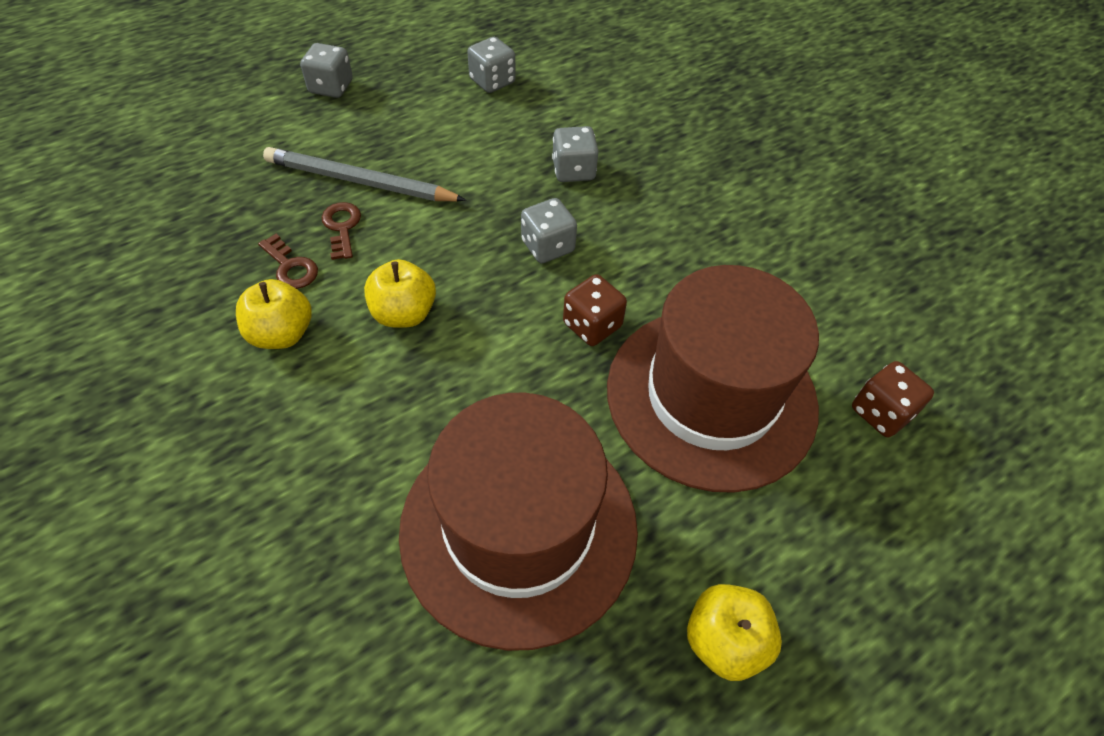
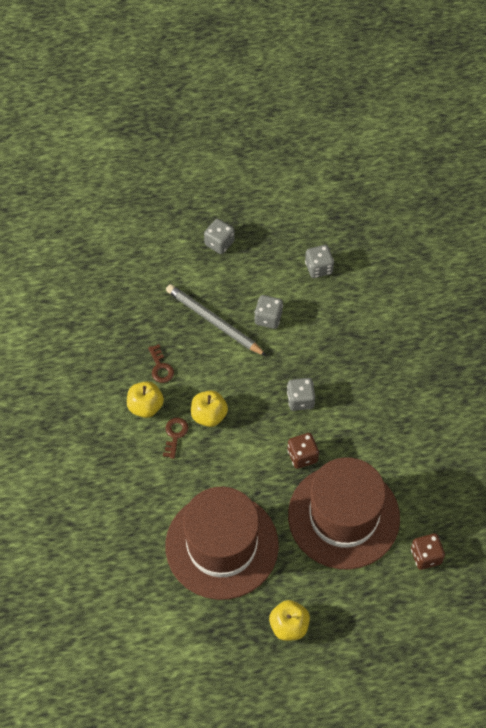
camera: 25 degrees right, 5 degrees up
brown key [322,202,361,260] -> brown key moved to [163,418,189,459]
grey dice [552,126,599,182] -> grey dice moved to [254,295,283,329]

